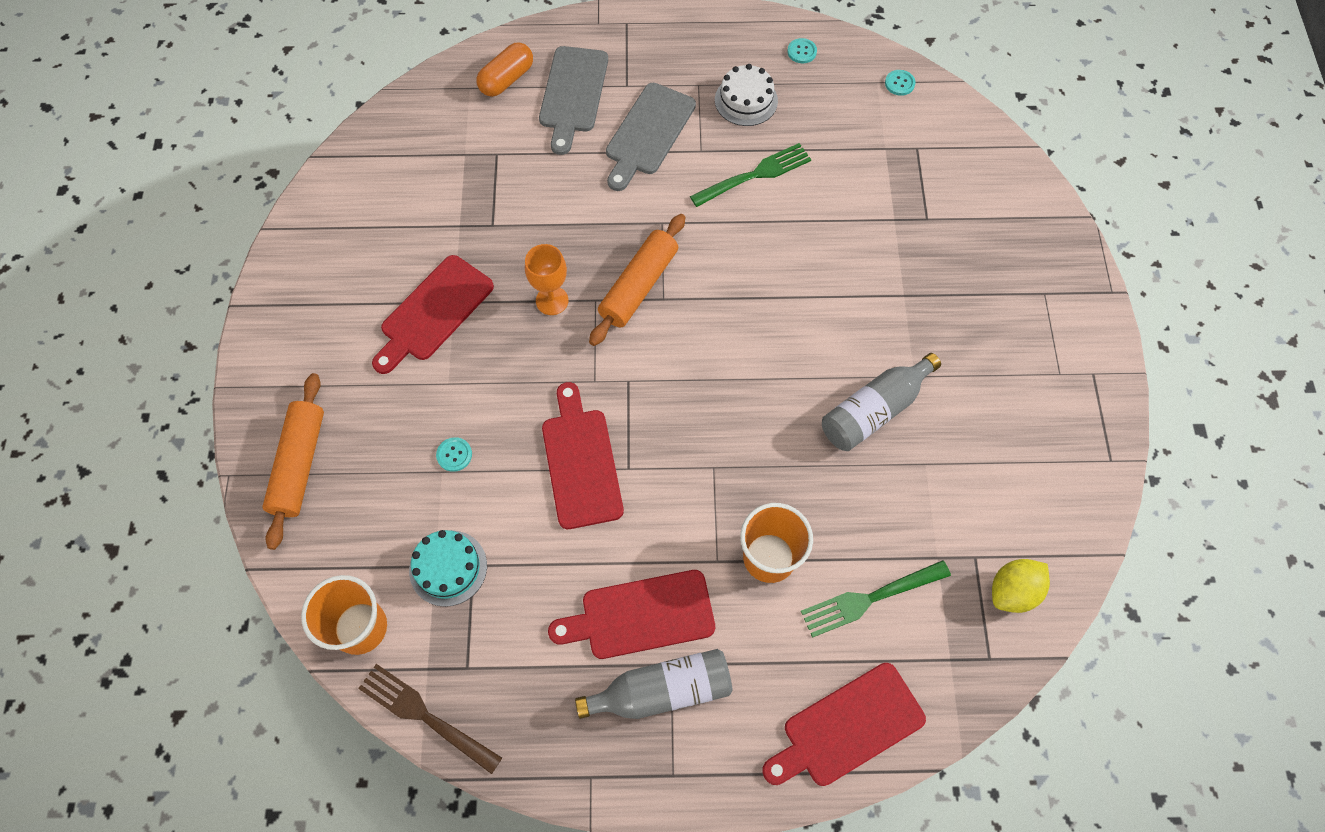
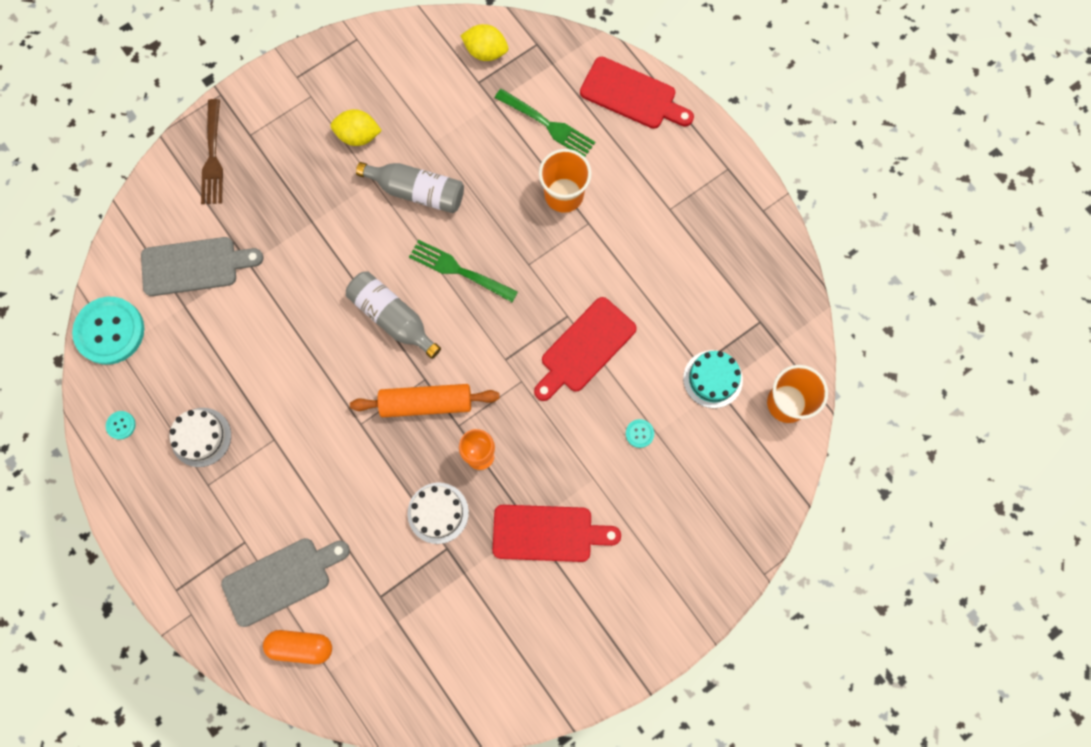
camera: 125 degrees left, 10 degrees up
orange rolling pin [263,373,324,550] -> none
brown fork [358,664,502,774] -> brown fork moved to [201,99,223,204]
red cutting board [548,570,715,659] -> none
grey bottle [575,649,732,719] -> grey bottle moved to [346,271,441,359]
grey cutting board [606,83,696,191] -> grey cutting board moved to [141,237,264,296]
green fork [690,143,811,207] -> green fork moved to [409,240,518,302]
turquoise button [885,70,916,96] -> turquoise button [72,297,144,365], size x2.45
none -> yellow lemon [331,109,382,146]
none -> white cake [407,482,469,544]

